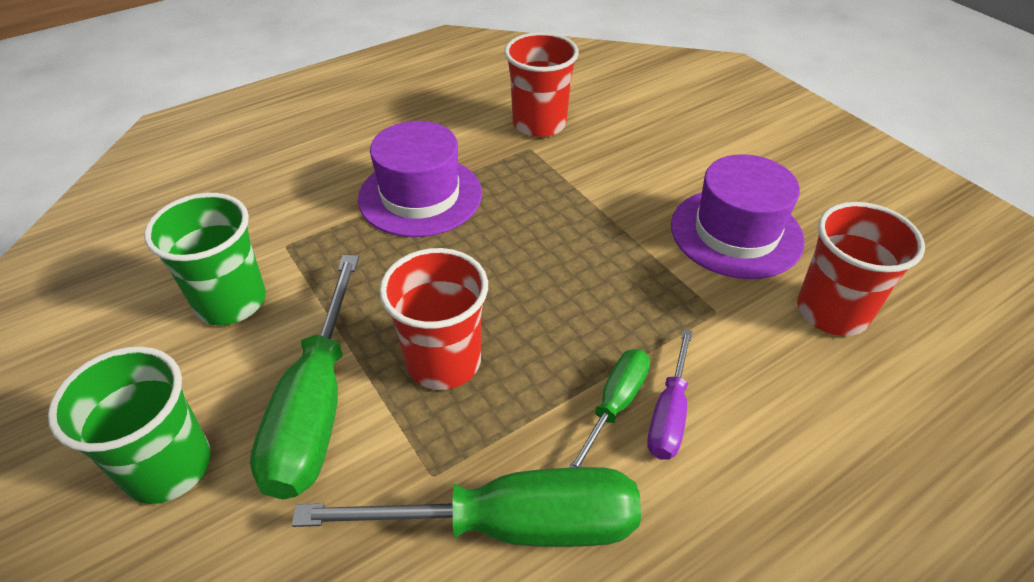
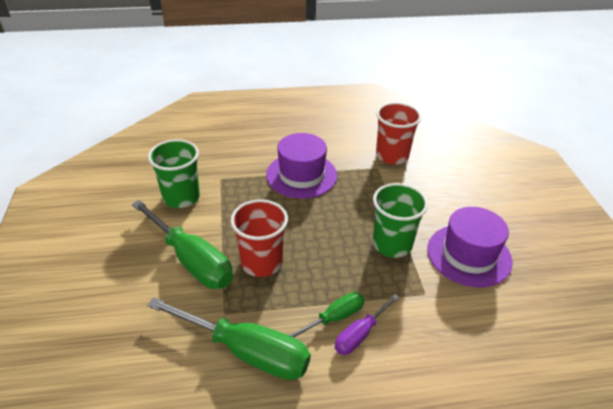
camera: 25 degrees right, 5 degrees down
green cup [48,346,211,504] -> green cup moved to [373,183,428,258]
green screwdriver [250,255,359,500] -> green screwdriver turned 75 degrees counterclockwise [132,200,233,289]
red cup [797,202,925,336] -> none

